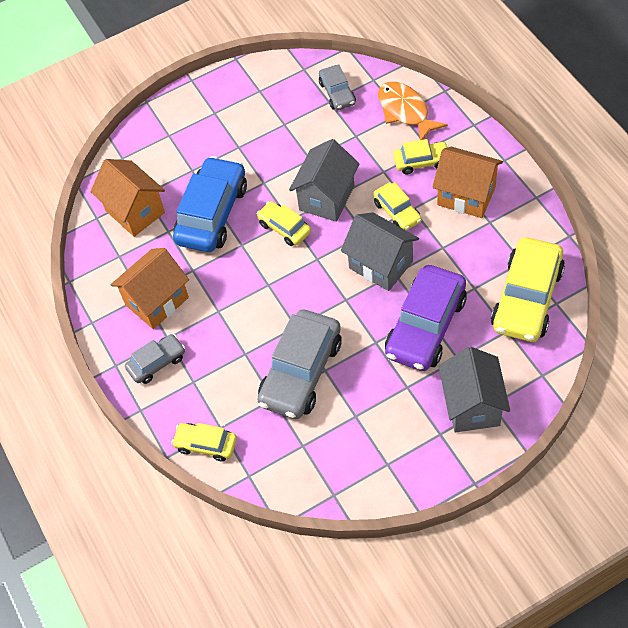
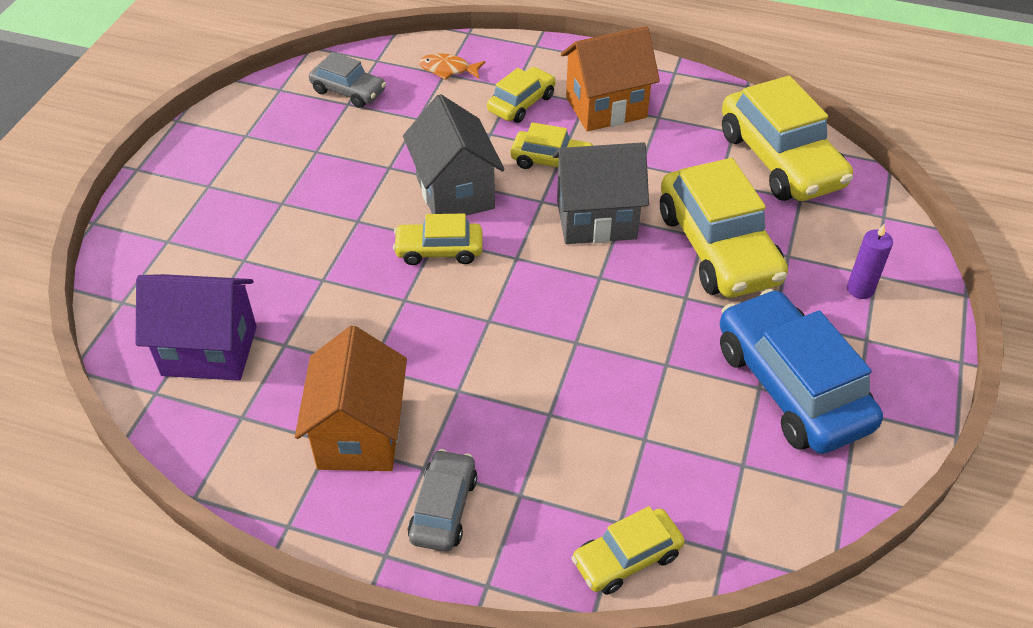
camera: 50 degrees left, 10 degrees down
orange house [91,159,165,237] -> purple house [136,274,257,381]
blue car [173,156,247,252] -> blue car moved to [720,289,883,454]
grey car [257,310,341,419] -> none
orange fish [378,82,448,140] -> orange fish [419,53,485,80], size x0.57
purple car [385,265,467,371] -> yellow car [660,158,788,298]
grey house [439,347,510,433] -> purple candle [847,224,893,299]

